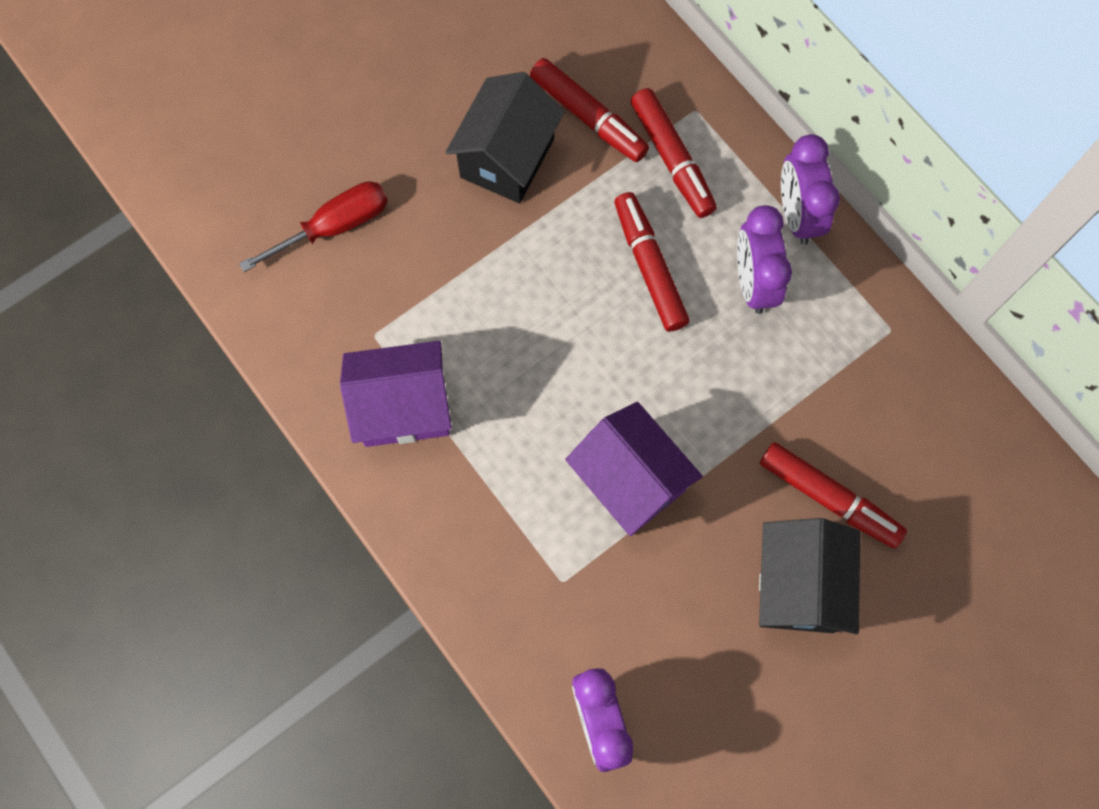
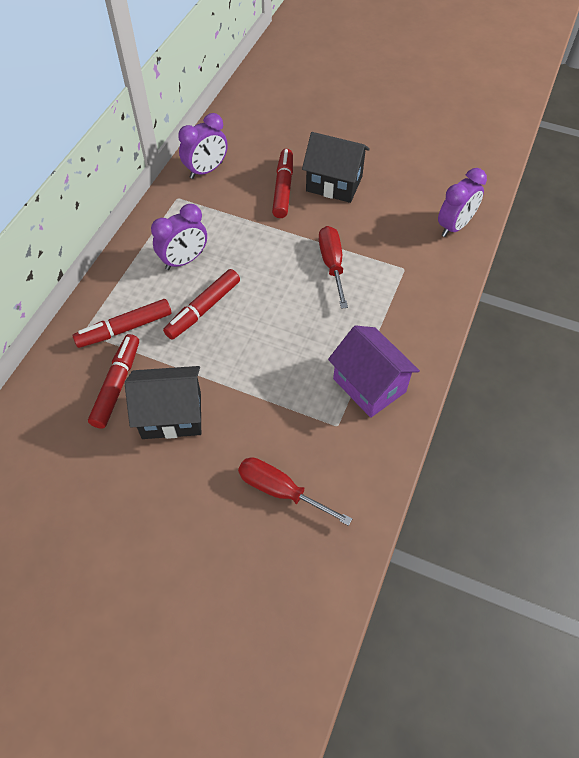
camera: 120 degrees left, 15 degrees down
purple house [565,402,703,536] -> red screwdriver [319,226,348,309]
red marker [631,88,717,218] -> red marker turned 150 degrees counterclockwise [73,299,172,348]
black house [759,518,860,634] -> black house turned 45 degrees clockwise [302,132,370,203]
purple clock [781,134,840,245] -> purple clock moved to [178,113,228,179]

